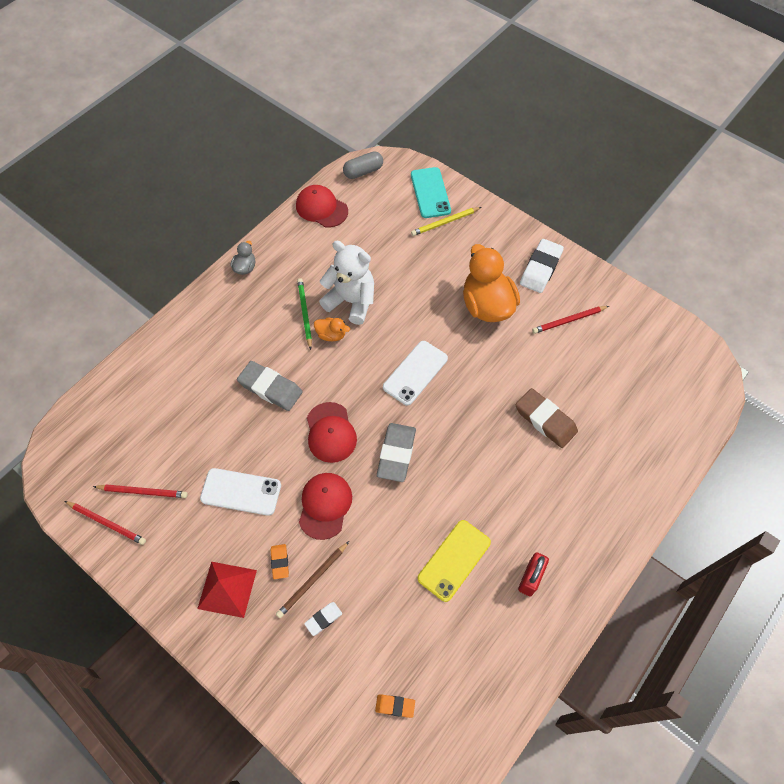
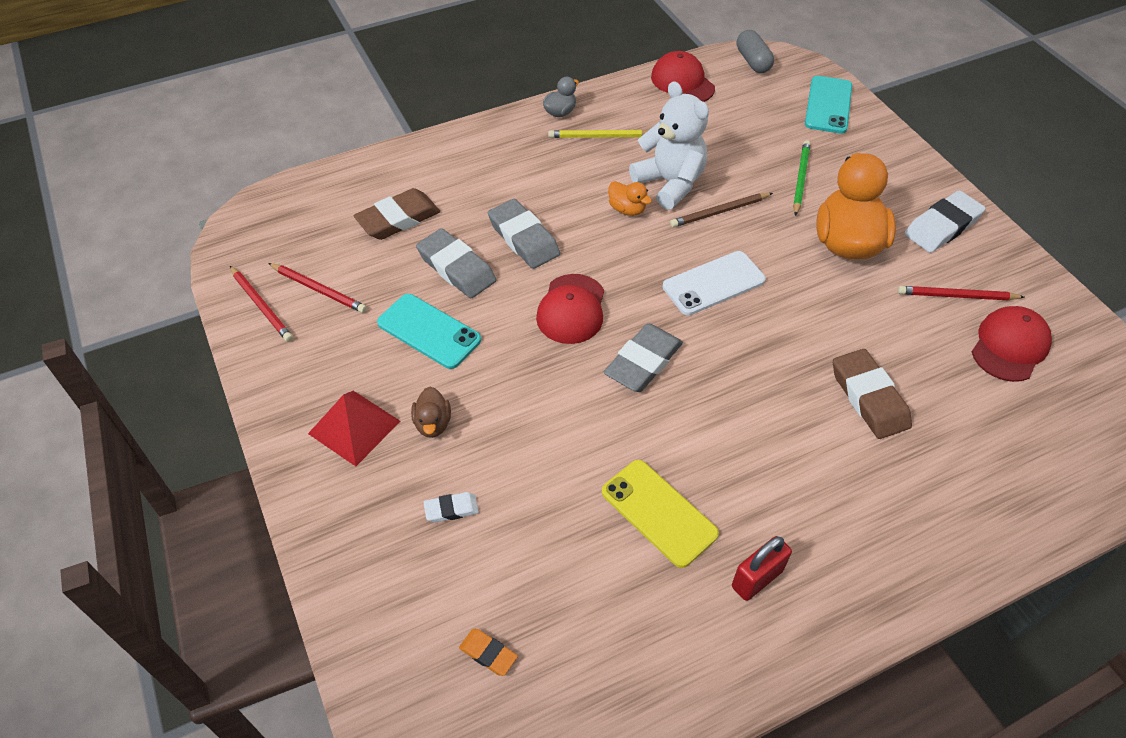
camera: 25 degrees right, 10 degrees down
white phone [200,468,281,516] -> turquoise phone [377,294,481,369]
orange eraser [271,544,289,579] -> brown duck [411,387,451,438]
brown pencil [276,541,349,618] -> brown pencil moved to [670,193,773,227]
green pencil [297,278,312,350] -> green pencil moved to [793,140,810,216]
red cap [299,473,352,540] -> red cap moved to [972,306,1052,382]
grey capsule [343,151,383,179] -> grey capsule turned 75 degrees clockwise [737,30,774,73]
yellow pencil [411,207,481,236] -> yellow pencil moved to [548,130,647,138]
yellow phone [418,520,491,602] -> yellow phone turned 75 degrees clockwise [602,460,719,568]
none -> brown eraser [354,188,440,240]
none -> grey eraser [416,228,496,298]

